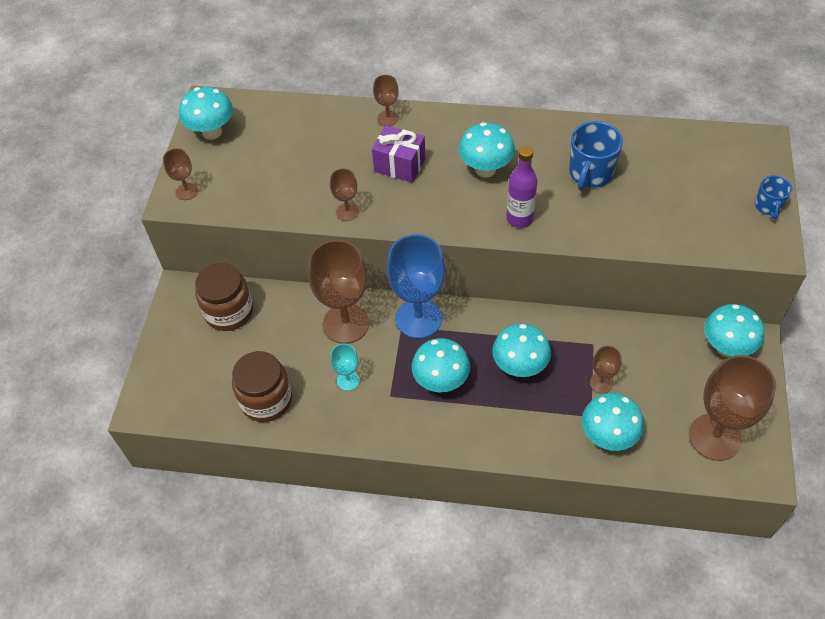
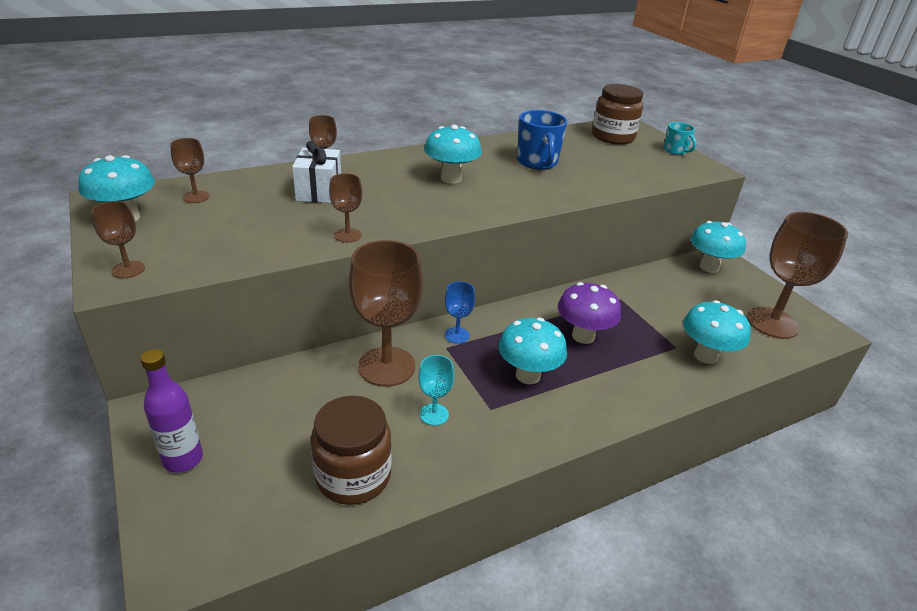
camera: 40 degrees left, 20 degrees down
brown jar [195,263,253,331] -> brown jar moved to [592,84,643,145]
purple gift [372,125,425,183] -> none
blue goblet [387,234,445,338] -> blue goblet [445,281,475,344], size x0.47
turquoise mushroom [492,323,551,377] -> purple mushroom [558,282,621,344]
purple bottle [506,146,538,228] -> purple bottle moved to [140,349,203,473]
brown goblet [590,346,621,394] -> brown goblet moved to [170,138,209,203]
blue mug [755,175,792,219] -> turquoise mug [664,122,696,155]
none -> white gift [292,141,341,203]

